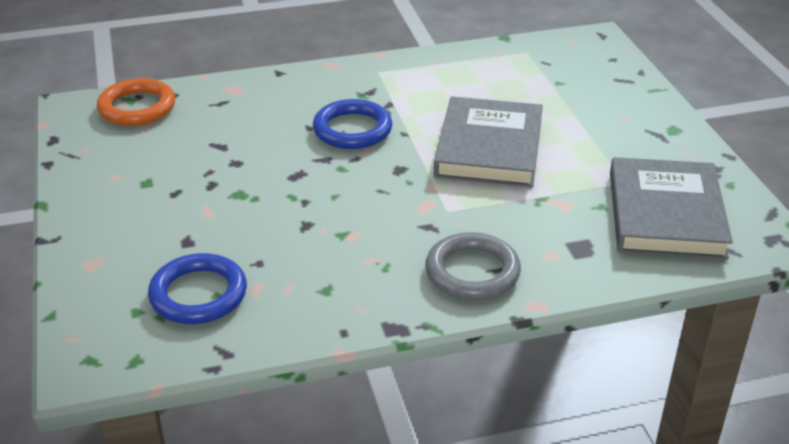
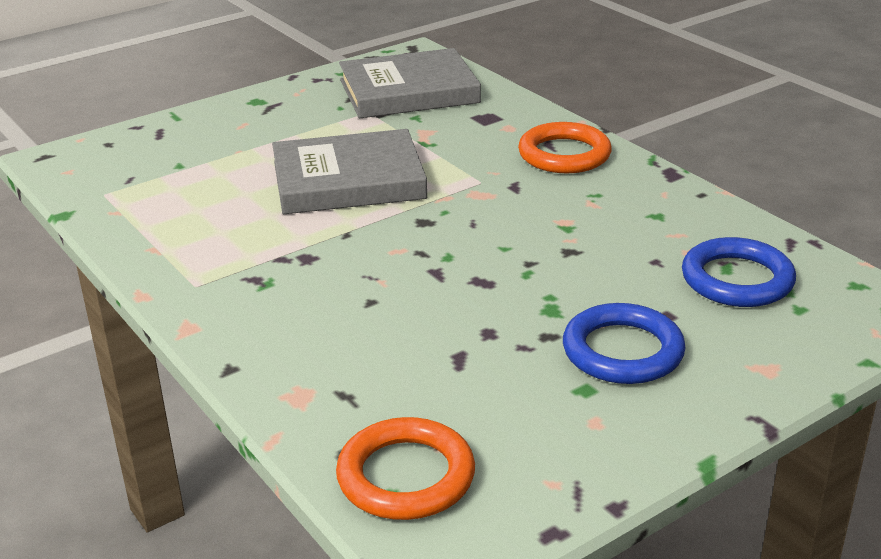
camera: 110 degrees left, 5 degrees down
blue ring [313,99,392,149] -> blue ring moved to [563,303,685,384]
grey ring [425,232,521,300] -> orange ring [518,122,612,173]

